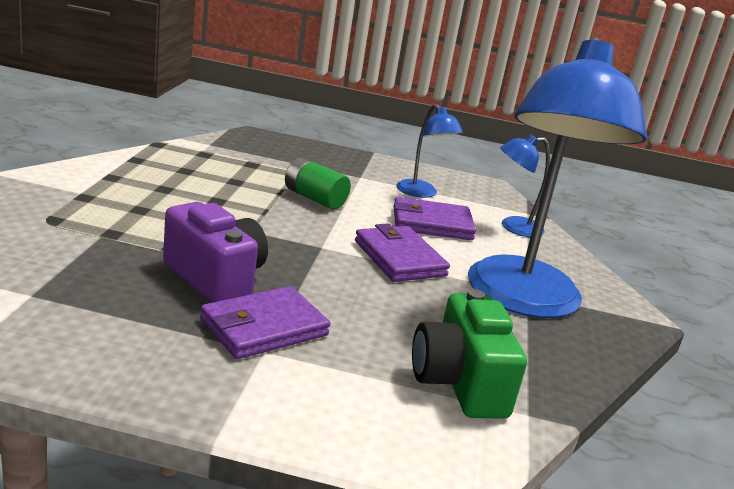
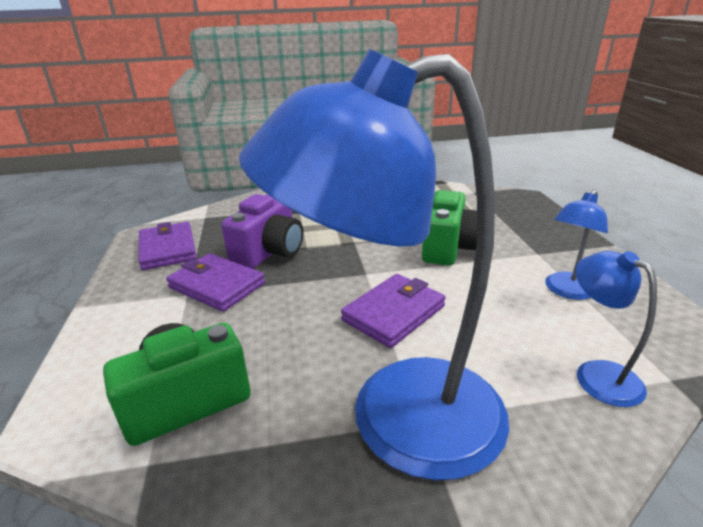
camera: 75 degrees right, 5 degrees up
green battery [285,157,351,209] -> green camera [422,190,477,265]
purple wallet [393,197,476,240] -> purple wallet moved to [138,222,197,270]

